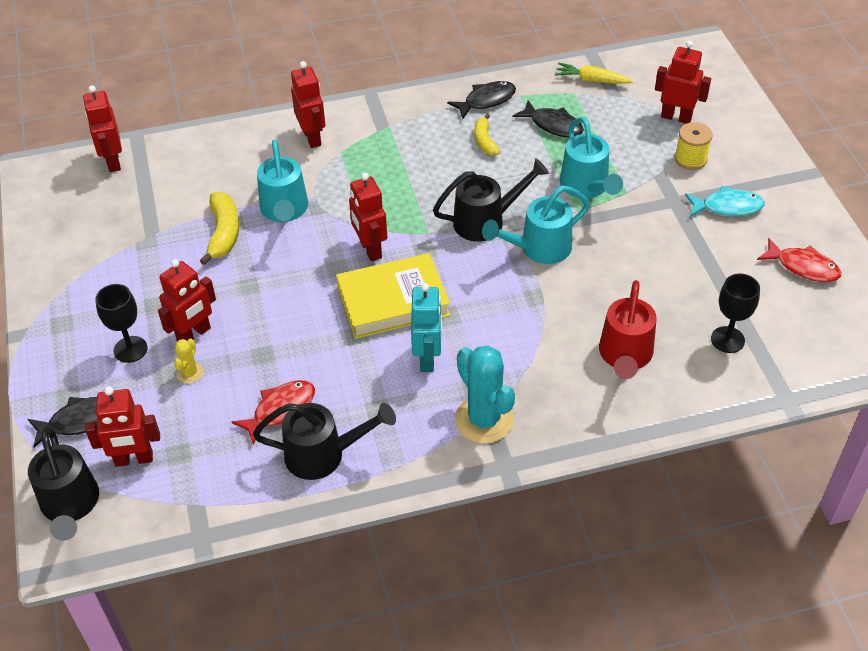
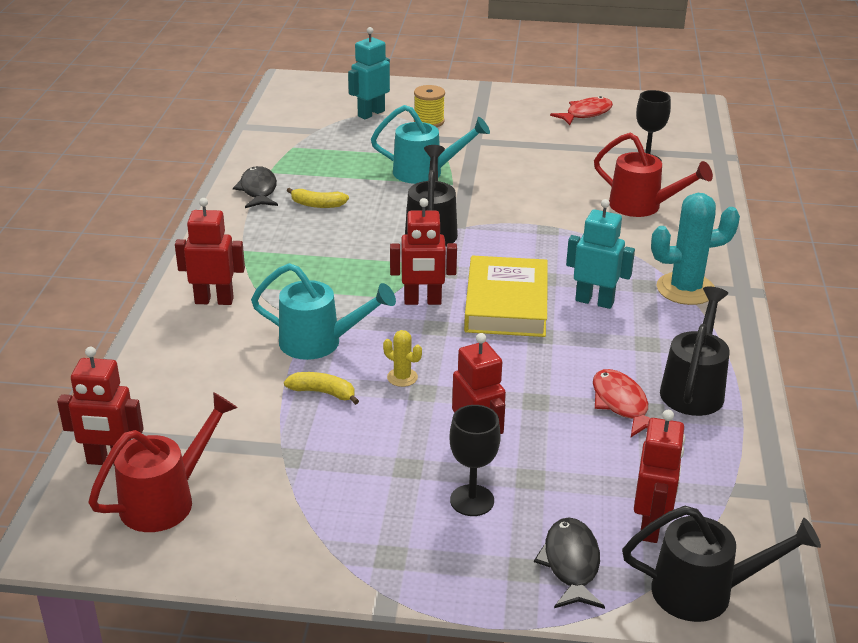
camera: 70 degrees left, 15 degrees down
yellow cactus [174,338,204,384] -> yellow cactus moved to [383,330,422,387]
yellow banana [200,192,239,265] -> yellow banana [284,372,359,405], size x0.65
turquoise watering can [482,186,590,264] -> none
black fish [513,100,584,137] -> none
yellow carrot [555,63,633,84] -> none
red robot [655,40,711,124] -> turquoise robot [348,27,390,119]
turquoise fish [685,186,765,217] -> none
none -> red watering can [88,392,238,532]

